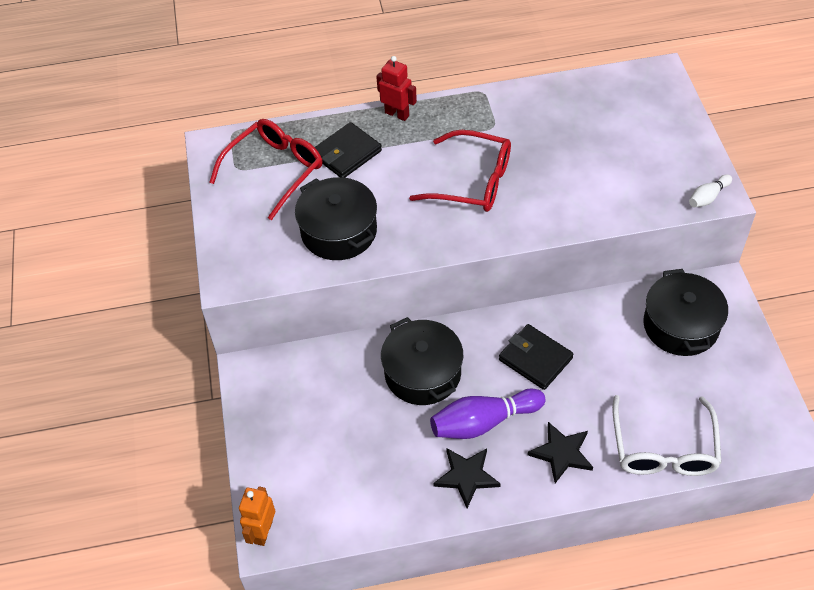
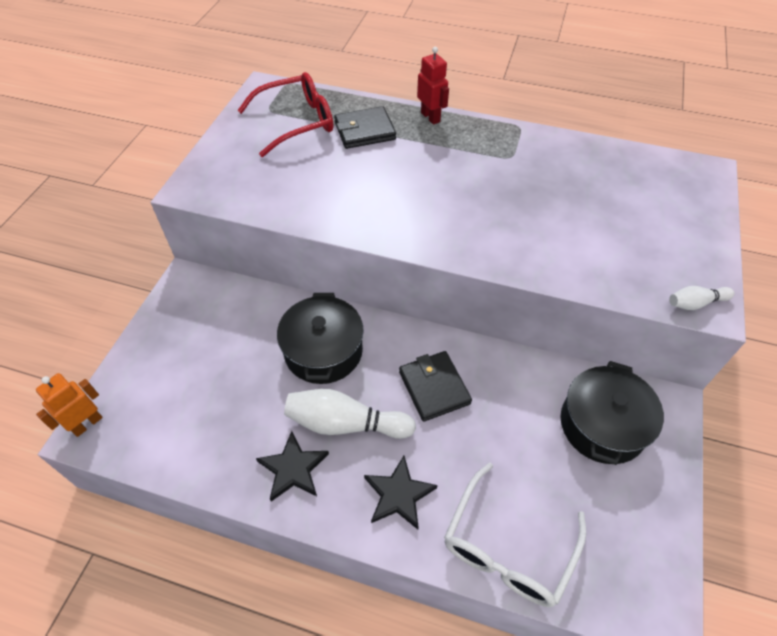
camera: 25 degrees right, 0 degrees up
black pot [295,177,377,260] -> none
red glasses [409,130,511,212] -> none
purple bowling pin [430,388,546,439] -> white bowling pin [284,389,416,439]

